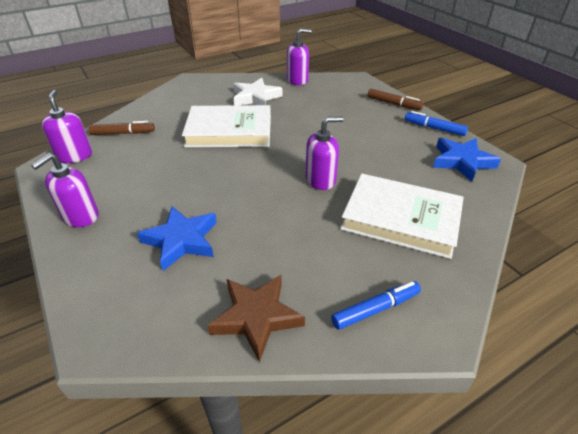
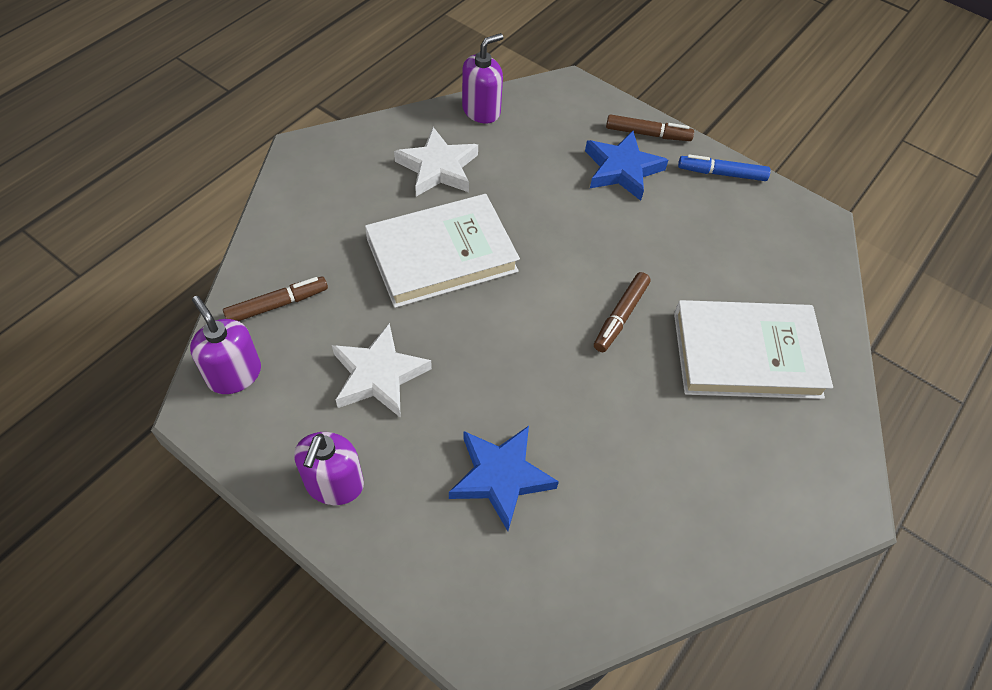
camera: 25 degrees left, 15 degrees up
brown star [208,275,305,362] -> none
purple soap dispenser [305,116,344,190] -> brown marker [594,272,650,352]
blue marker [331,281,421,330] -> none
blue star [433,138,501,182] -> blue star moved to [585,131,668,201]
none -> white star [332,323,432,418]

